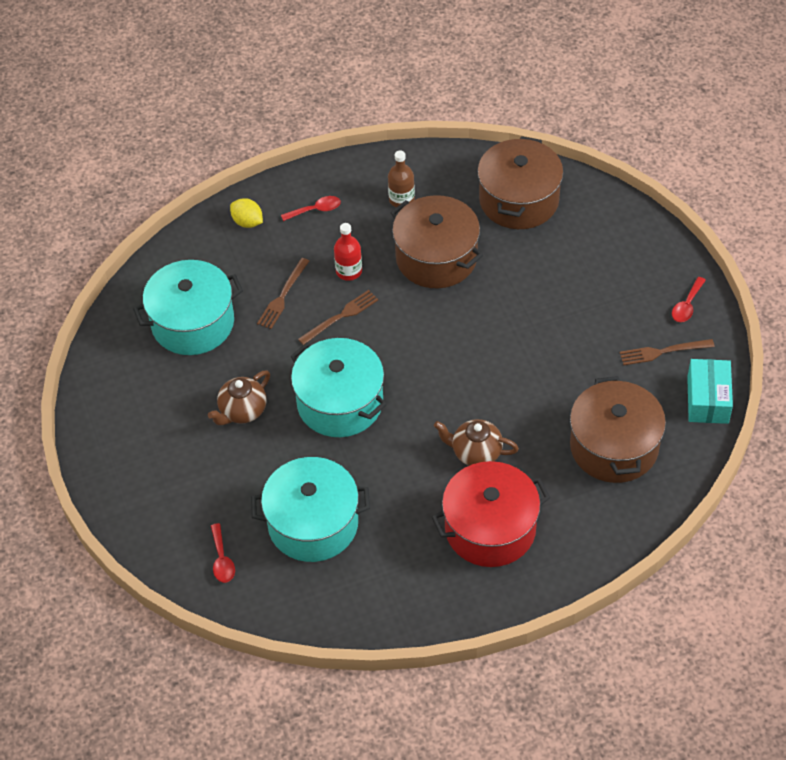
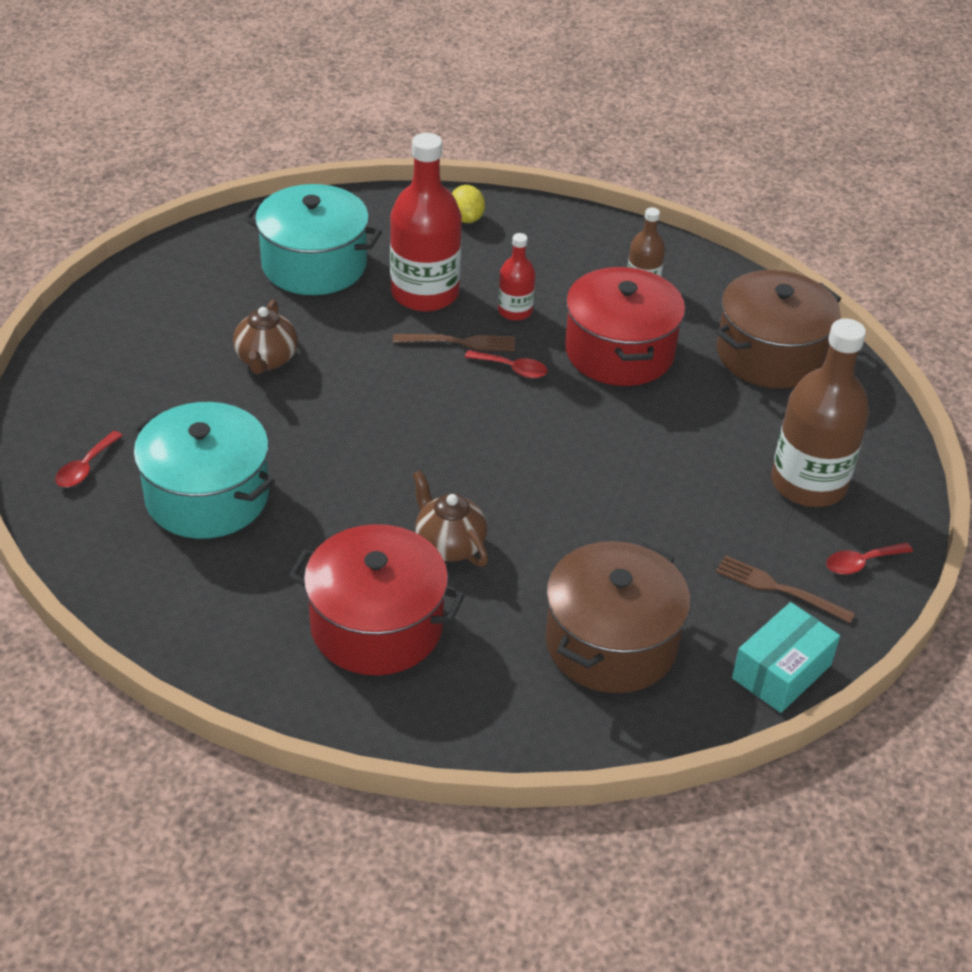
camera: 35 degrees right, 10 degrees down
brown teapot [208,370,270,425] -> brown teapot turned 75 degrees counterclockwise [233,300,298,374]
brown fork [257,258,309,329] -> red bottle [390,133,462,312]
red spoon [281,196,341,221] -> red spoon moved to [465,350,548,378]
turquoise pot [290,338,387,437] -> none
brown pot [391,195,483,288] -> red pot [565,267,685,386]
none -> brown bottle [771,319,870,507]

